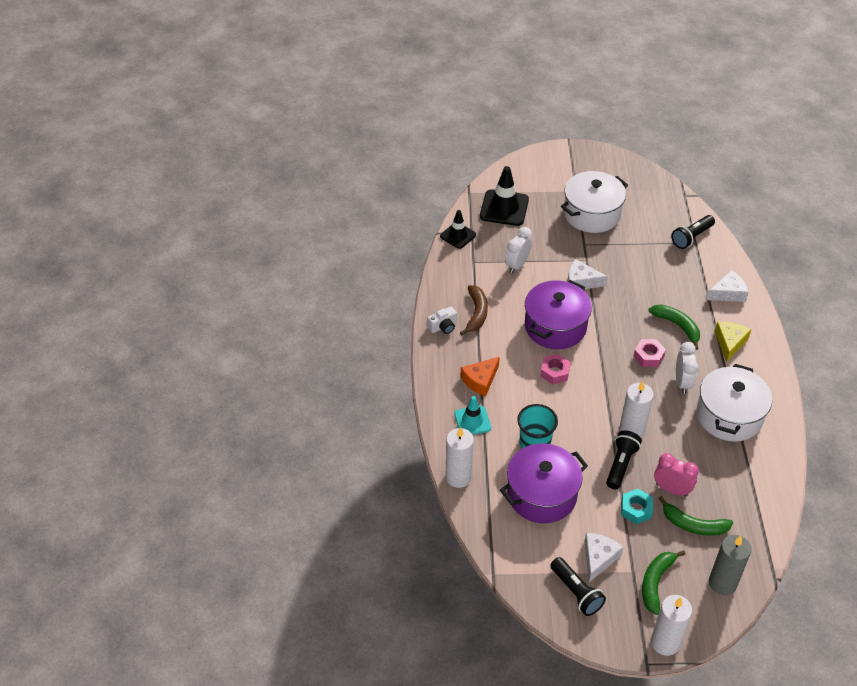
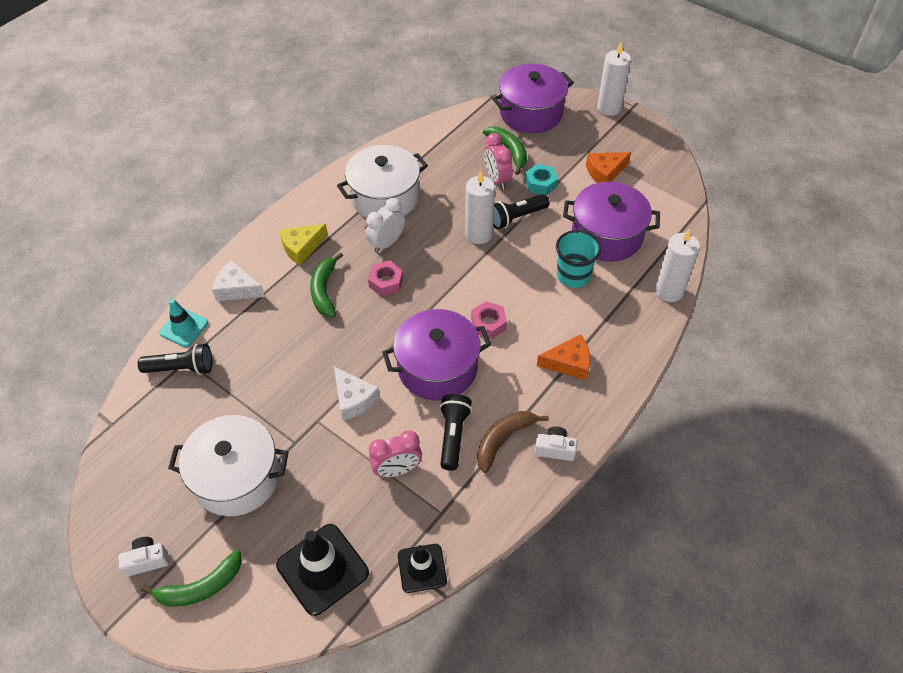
camera: 140 degrees left, 5 degrees up
turquoise traffic cone [454,396,491,435] -> turquoise traffic cone moved to [159,299,208,347]
white clock [505,227,532,273] -> pink clock [369,431,422,478]
black flashlight [550,557,606,616] -> black flashlight moved to [439,394,472,471]
white cheese [584,533,624,582] -> orange cheese [586,152,631,183]
green banana [642,550,686,615] -> green banana moved to [141,550,242,607]
grey candle [709,535,751,595] -> purple pot [492,64,574,133]
none -> white camera [118,537,169,576]

